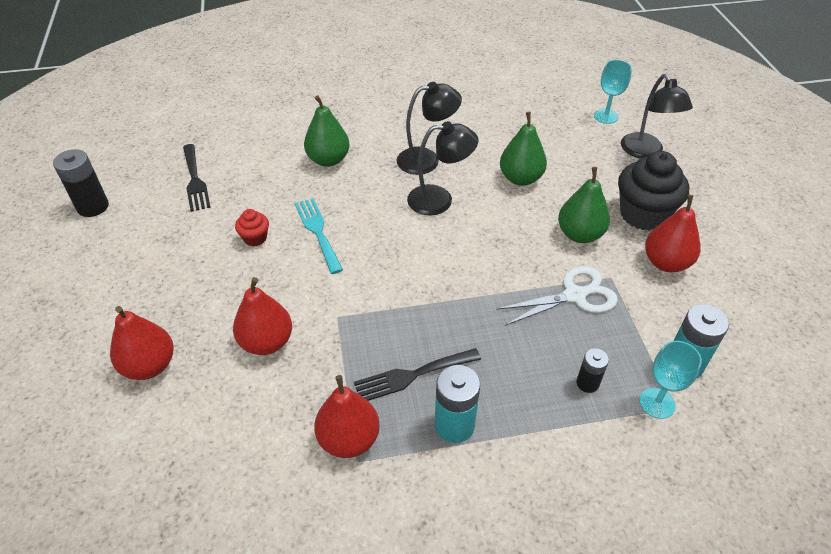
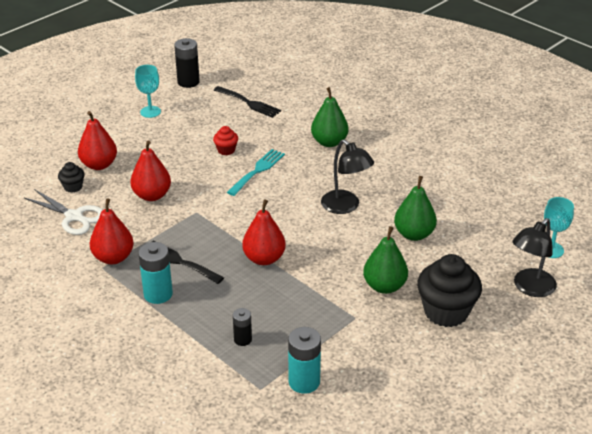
camera: 55 degrees right, 10 degrees down
black fork [183,144,211,212] -> black fork turned 90 degrees counterclockwise [214,86,281,118]
black lamp [397,82,462,175] -> none
white scissors [496,266,618,326] -> white scissors moved to [24,189,103,235]
turquoise goblet [640,341,702,419] -> turquoise goblet moved to [135,65,161,118]
red pear [645,195,700,272] -> red pear moved to [242,200,286,265]
none -> black cupcake [58,162,85,193]

